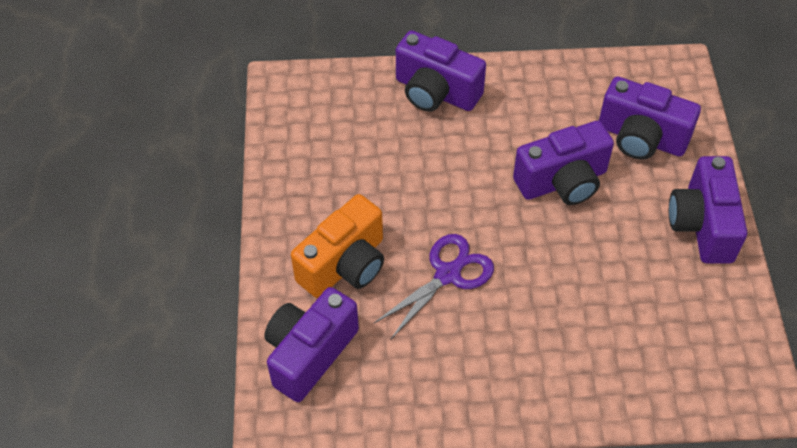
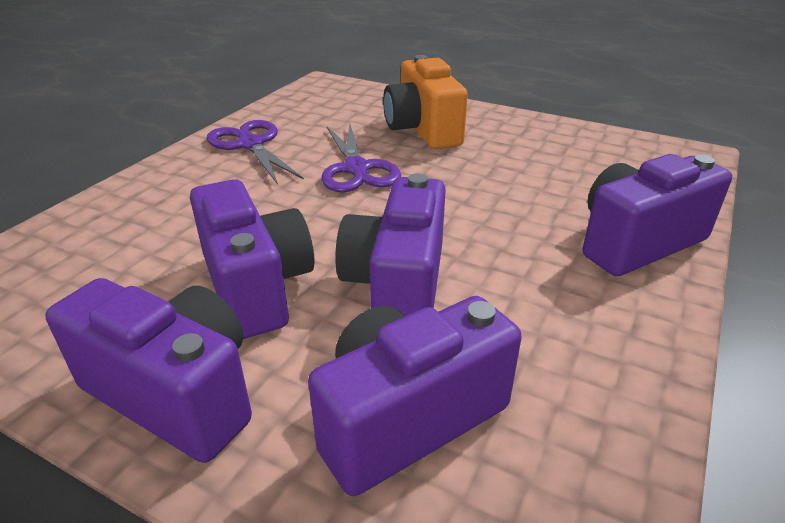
camera: 120 degrees right, 20 degrees down
purple camera [264,287,359,402] -> purple camera moved to [190,179,315,339]
none -> purple scissors [207,120,304,184]

